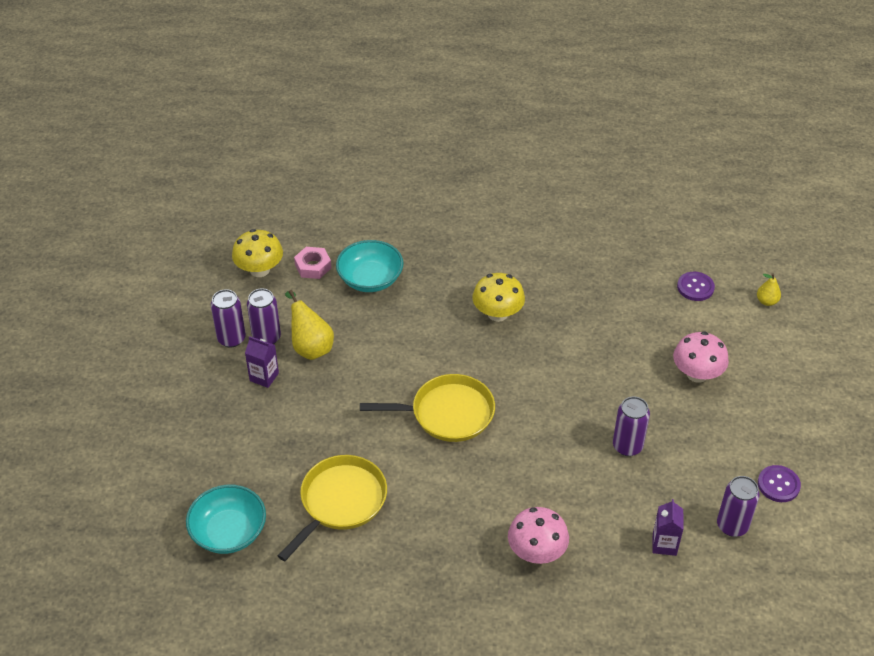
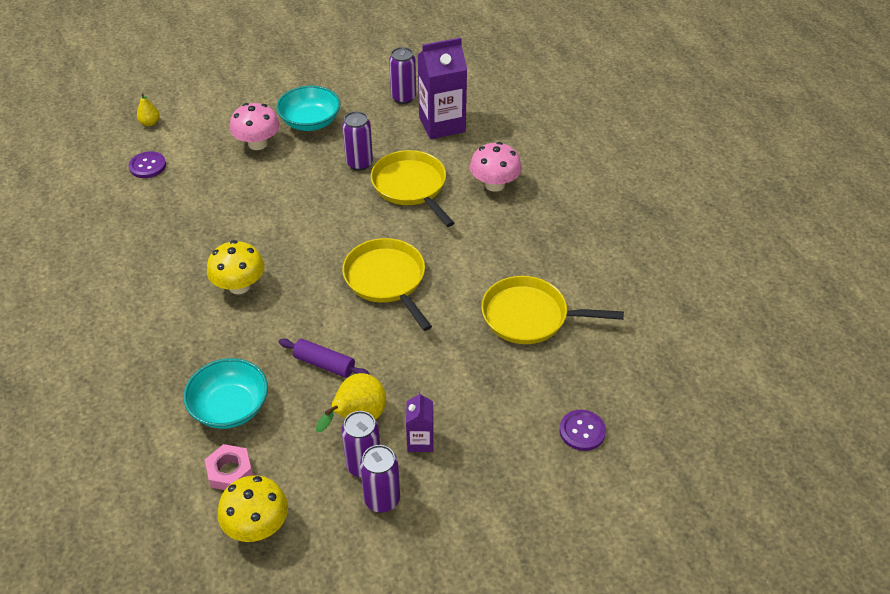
camera: 115 degrees left, 0 degrees up
turquoise bowl [186,485,266,554] -> turquoise bowl moved to [276,85,340,131]
purple carton [652,499,683,556] -> purple carton [418,37,467,139], size x1.95
purple button [758,465,801,502] -> purple button moved to [559,410,606,451]
none -> purple rolling pin [279,338,370,378]
none -> yellow pan [371,150,454,227]

